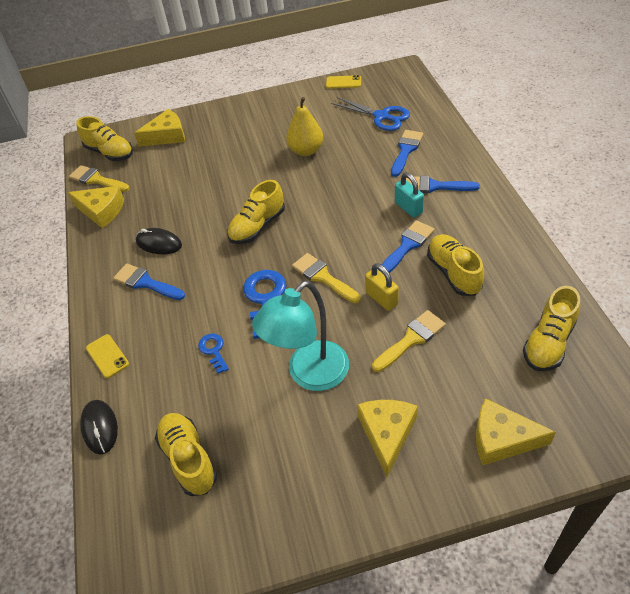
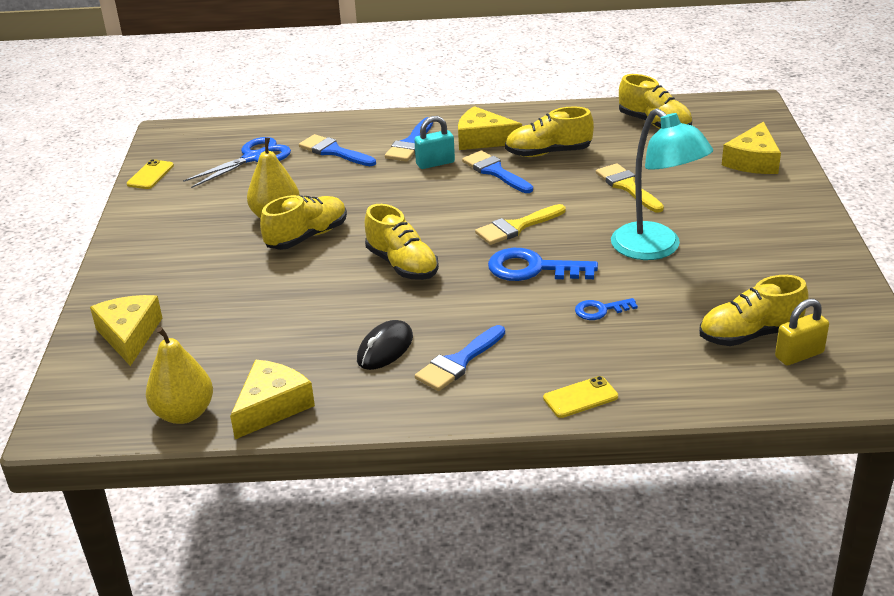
camera: 80 degrees left, 15 degrees down
yellow brush [69,165,129,192] -> yellow pear [146,327,213,424]
yellow shoe [76,116,133,161] -> yellow shoe moved to [260,195,347,250]
black mouse [80,400,118,455] -> none
yellow cheese [357,400,418,477] -> yellow cheese moved to [458,106,522,150]
yellow padlock [365,263,399,311] -> yellow padlock moved to [775,299,829,365]

